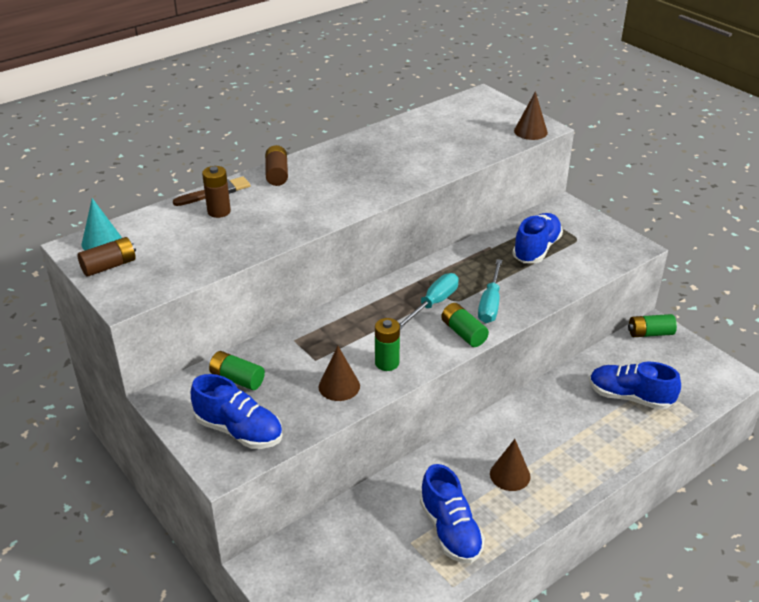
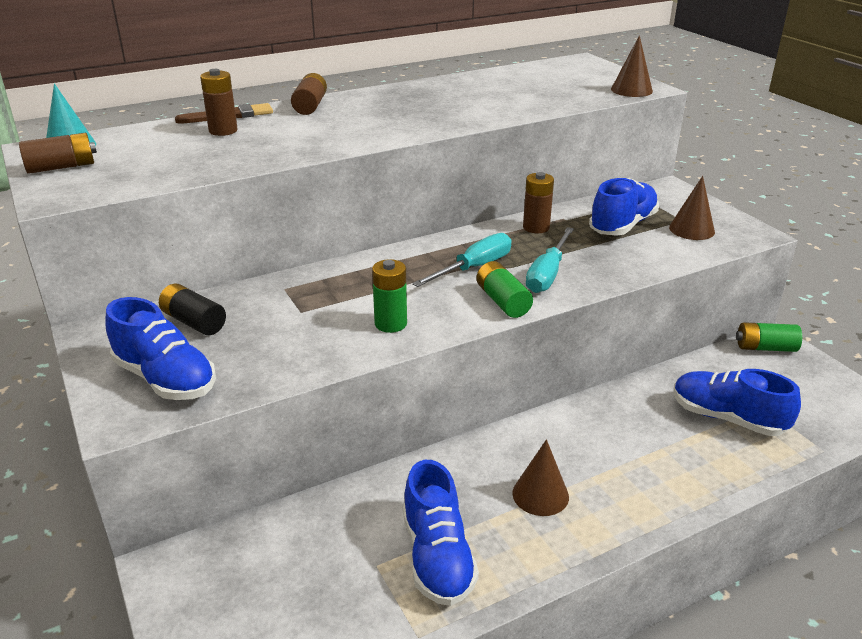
camera: 10 degrees right, 5 degrees down
green battery [209,351,265,390] -> black battery [159,283,226,335]
brown cone [319,346,360,401] -> brown cone moved to [669,176,715,240]
none -> brown battery [523,172,554,233]

